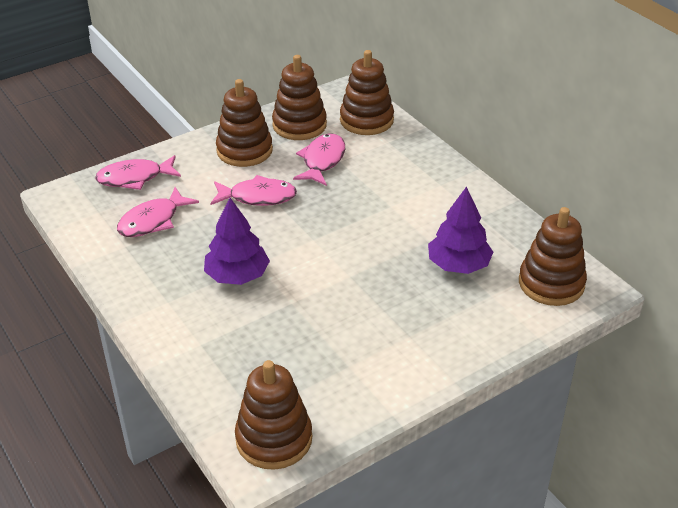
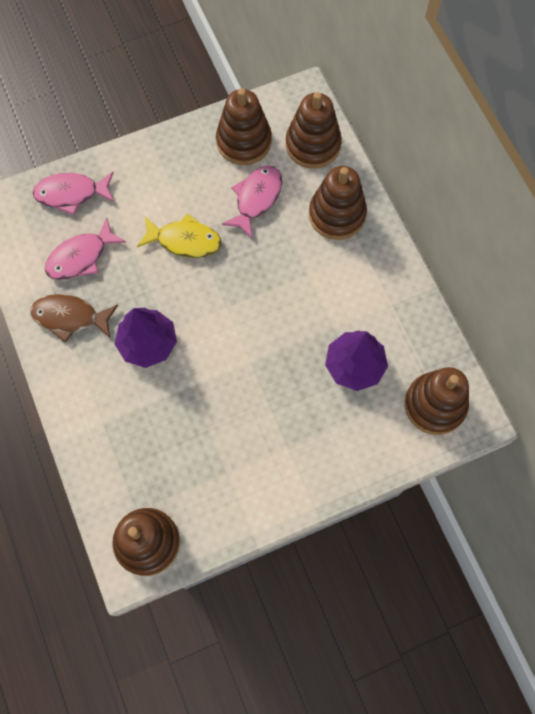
camera: 10 degrees right, 30 degrees up
pink fish [210,175,297,206] -> yellow fish [137,213,221,258]
brown stacking toy [216,79,273,167] -> brown stacking toy moved to [309,166,367,240]
none -> brown fish [30,294,118,343]

